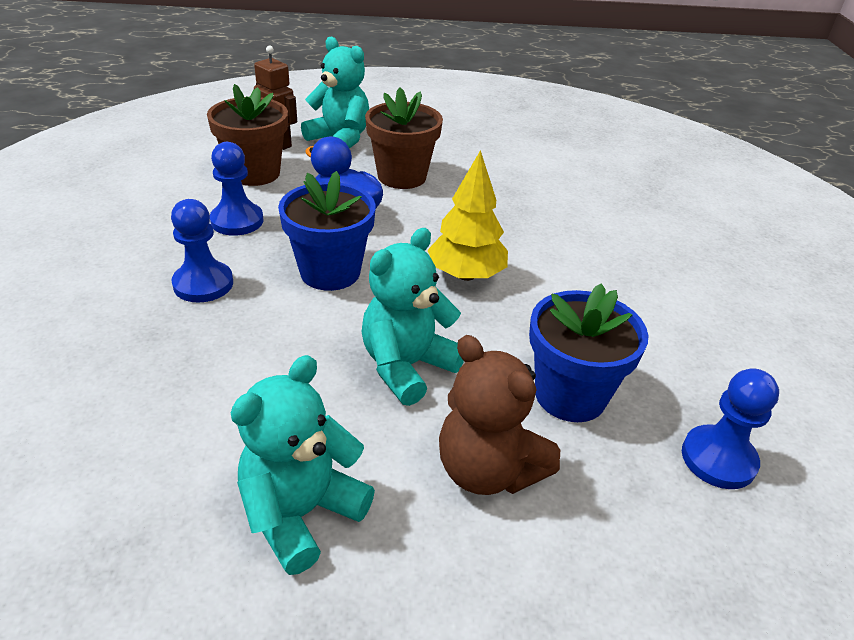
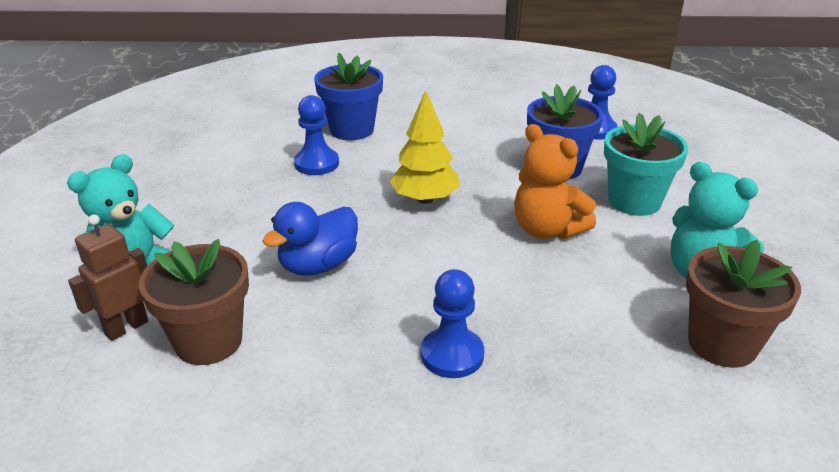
camera: 85 degrees left, 5 degrees down
blue pawn [210,142,264,236] -> blue pawn moved to [294,95,339,175]
blue flower pot [278,171,376,291] -> blue flower pot moved to [314,53,383,140]
turquoise teddy bear [362,228,464,406] -> orange teddy bear [514,124,596,239]
brown flower pot [365,88,443,189] -> brown flower pot moved to [686,240,801,368]
brown teddy bear [439,335,560,495] -> turquoise flower pot [604,113,688,216]

